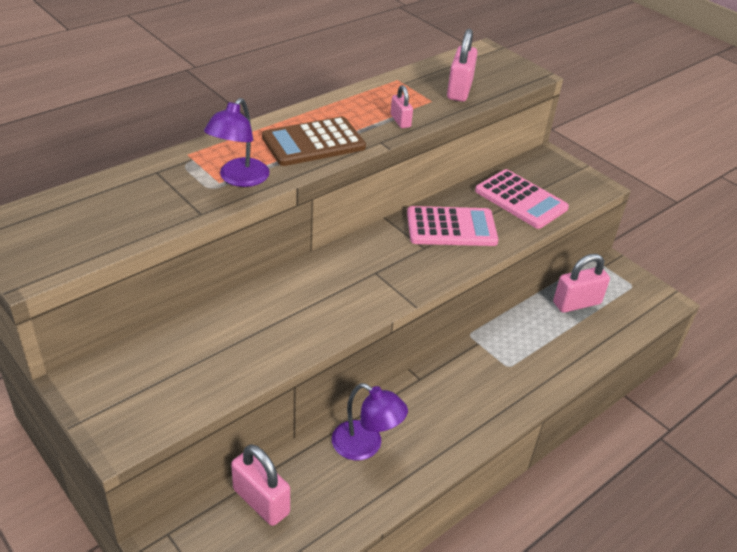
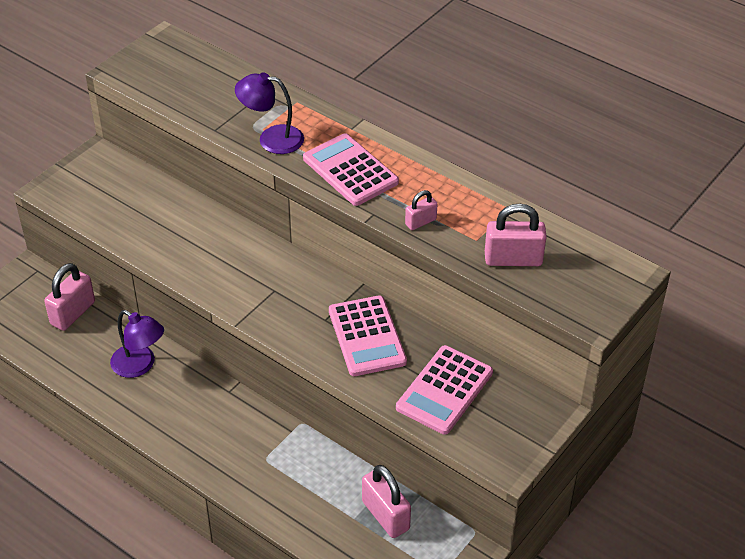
camera: 80 degrees right, 5 degrees up
brown calculator [262,116,366,166] -> pink calculator [303,133,399,206]
purple lamp [332,383,408,460] -> purple lamp turned 75 degrees counterclockwise [110,310,164,378]

